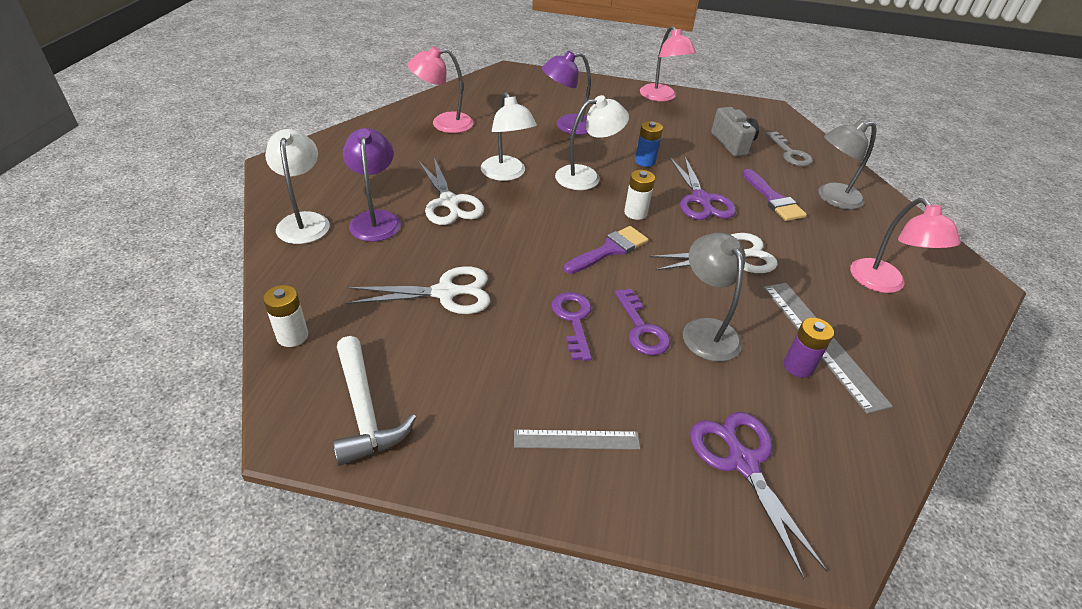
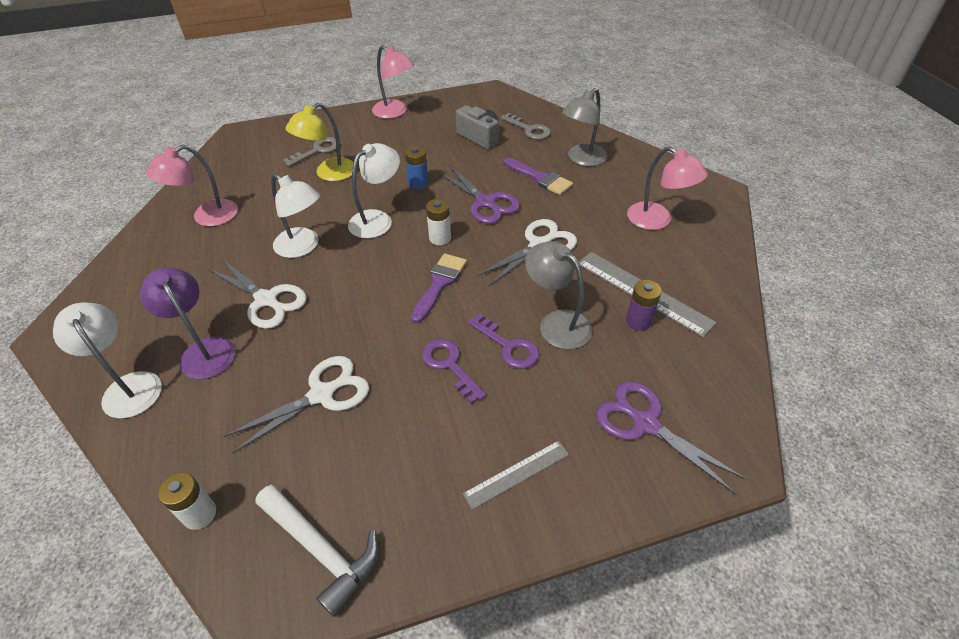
camera: 25 degrees left, 5 degrees up
purple lamp [542,51,591,135] -> yellow lamp [285,103,354,181]
none -> grey key [283,137,336,167]

